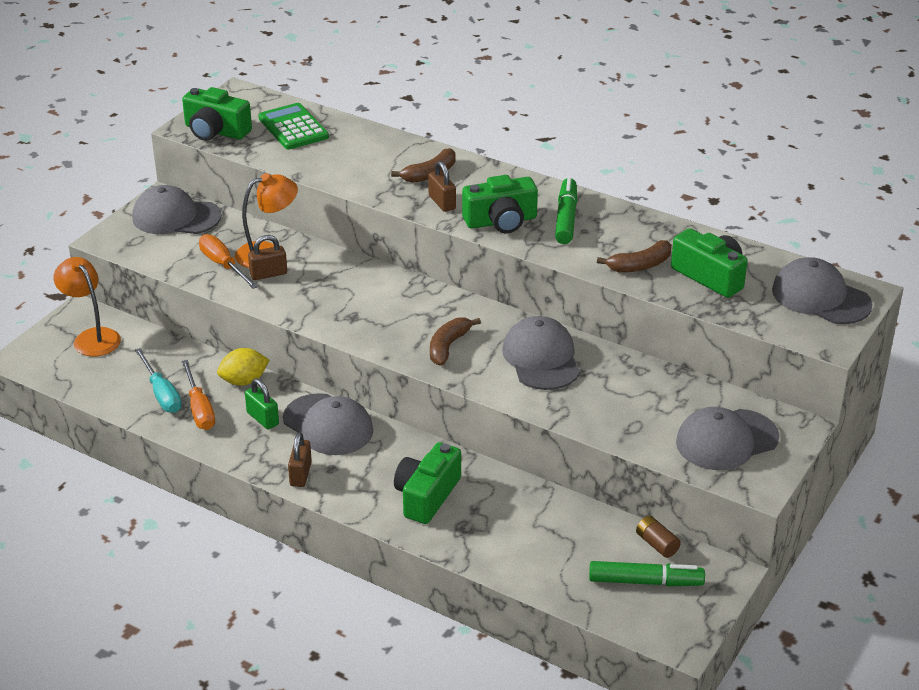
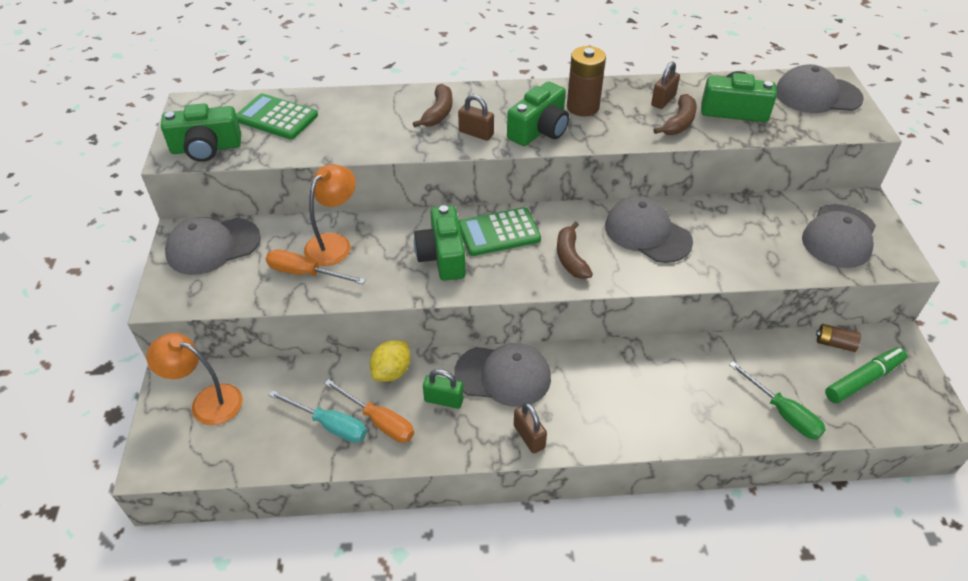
camera: 35 degrees left, 10 degrees up
brown padlock [248,235,287,280] -> brown padlock moved to [651,61,680,109]
green camera [394,442,461,524] -> green camera moved to [414,205,466,281]
green marker [555,177,577,244] -> brown battery [567,46,606,117]
none -> green calculator [459,207,541,256]
none -> green screwdriver [729,361,826,440]

